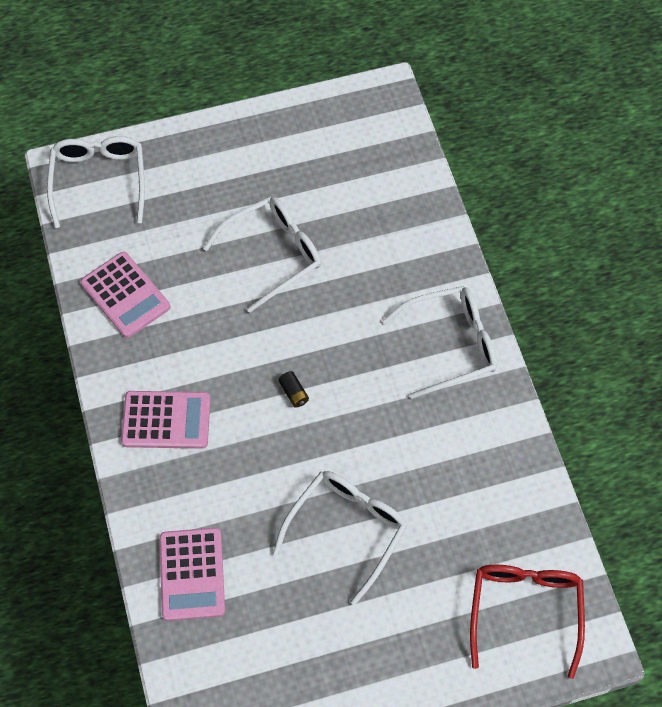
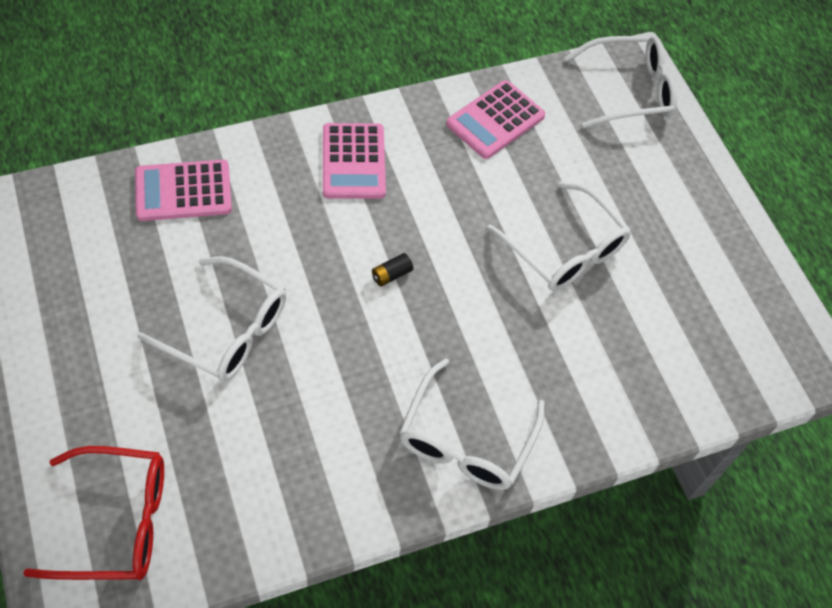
camera: 80 degrees right, 5 degrees down
white glasses [383,286,497,399] -> white glasses turned 45 degrees clockwise [399,358,545,490]

